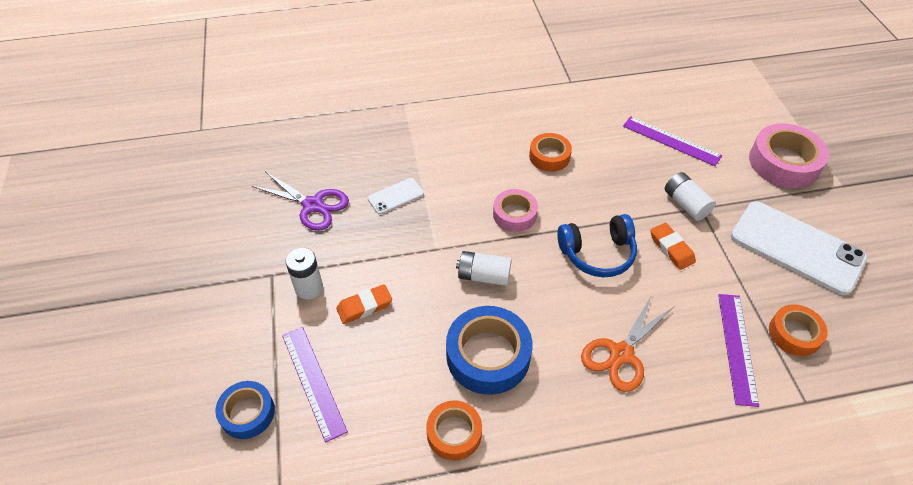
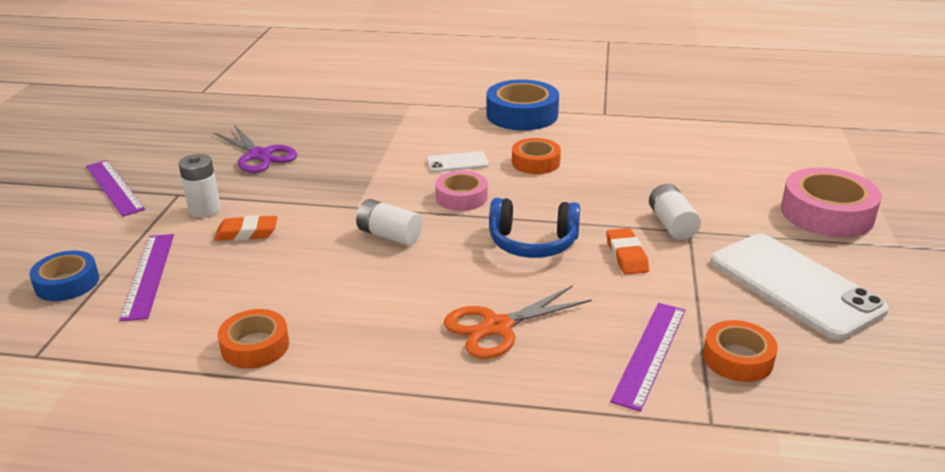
camera: 20 degrees right, 20 degrees down
white phone [368,178,424,214] -> white phone moved to [427,151,489,172]
blue tape [446,306,533,395] -> blue tape moved to [487,80,559,130]
purple ruler [623,116,722,166] -> purple ruler moved to [86,160,145,217]

